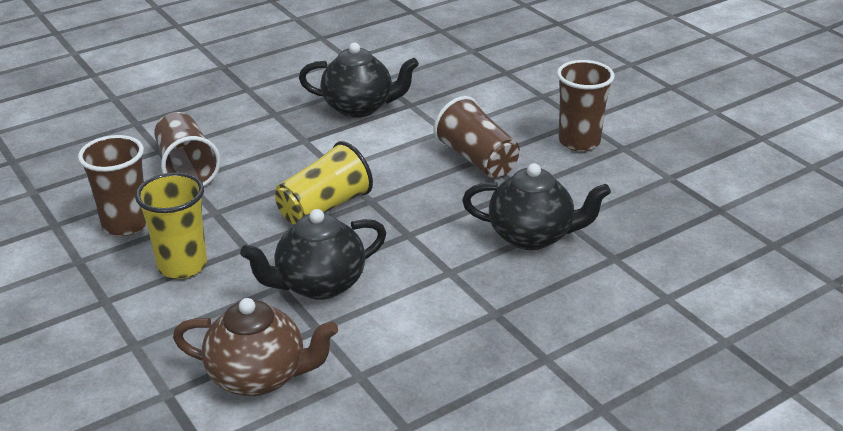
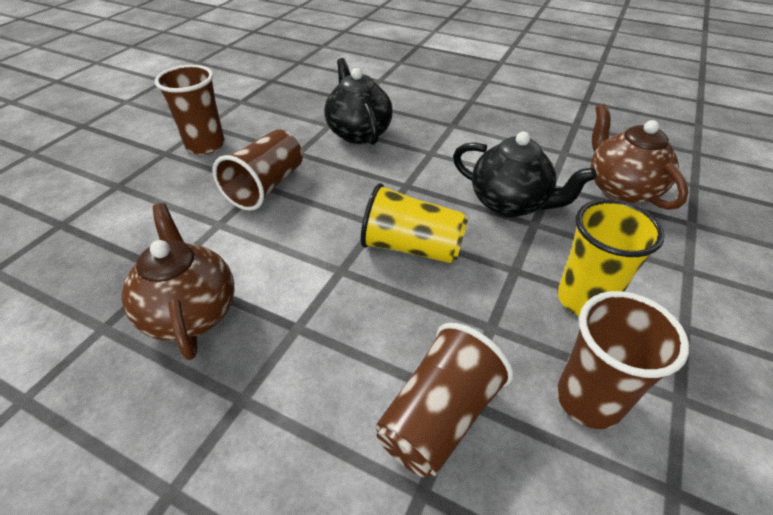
camera: 120 degrees left, 10 degrees up
black teapot [299,42,419,118] -> brown teapot [121,203,235,360]

